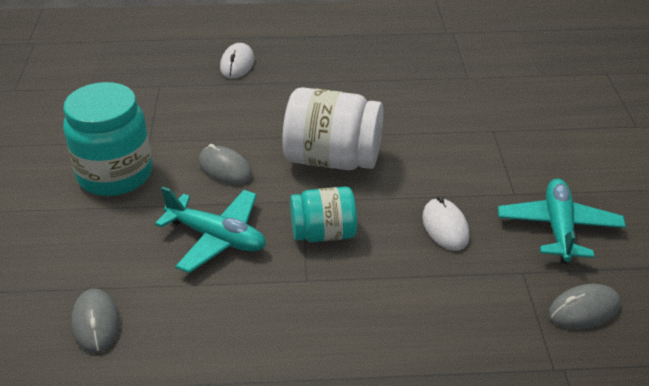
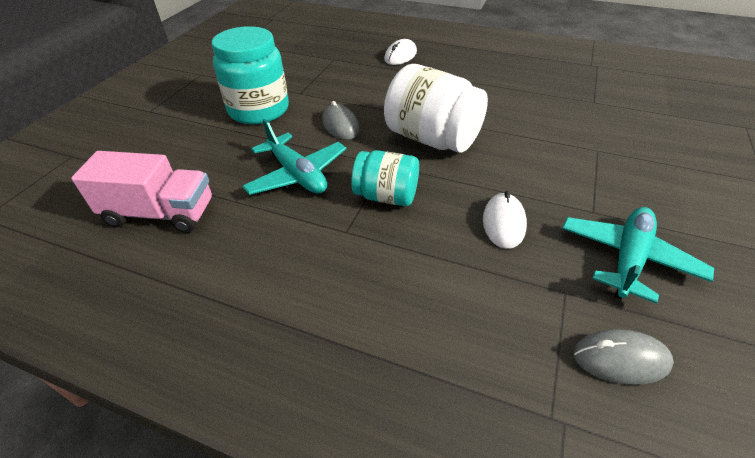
camera: 25 degrees right, 5 degrees up
grey mouse [71,289,120,353] -> pink truck [71,151,212,233]

